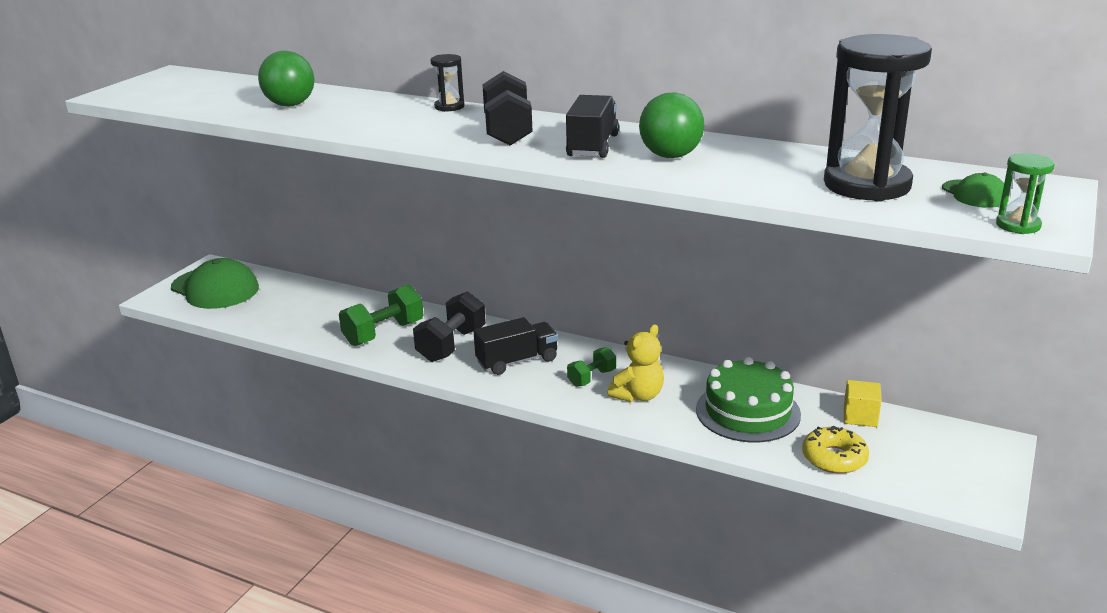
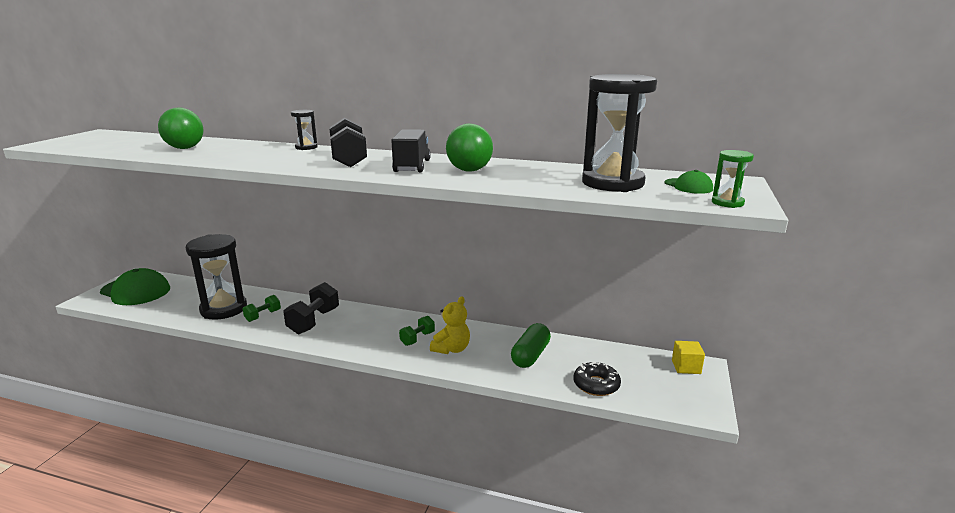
camera: 10 degrees left, 5 degrees down
green dumbbell [339,284,424,346] -> green dumbbell [243,295,281,322], size x0.58
black truck [473,317,558,375] -> none
green cake [696,357,801,442] -> green capsule [511,323,551,368]
yellow donut [802,426,869,474] -> black donut [573,361,621,396]
yellow cube [844,380,882,427] -> yellow cube moved to [672,341,705,374]
none -> black hourglass [186,234,247,320]

